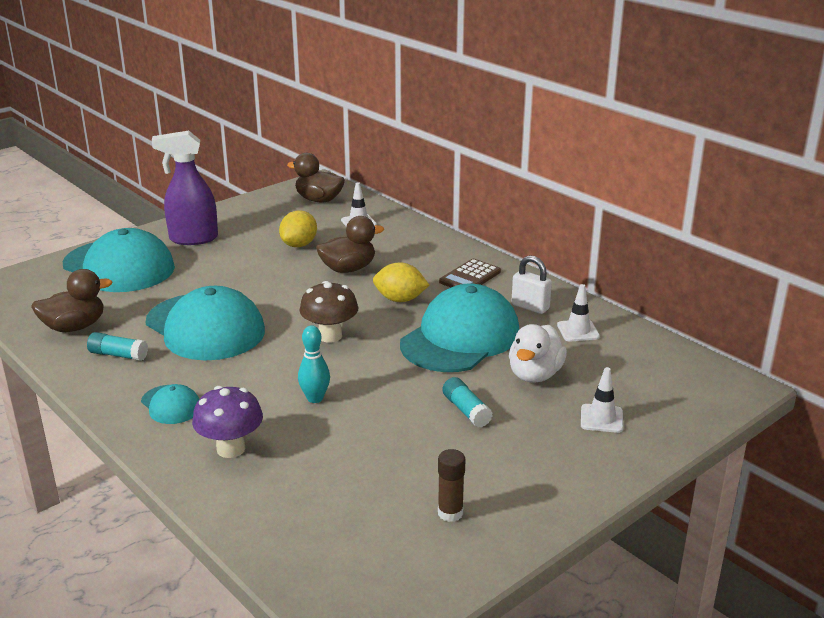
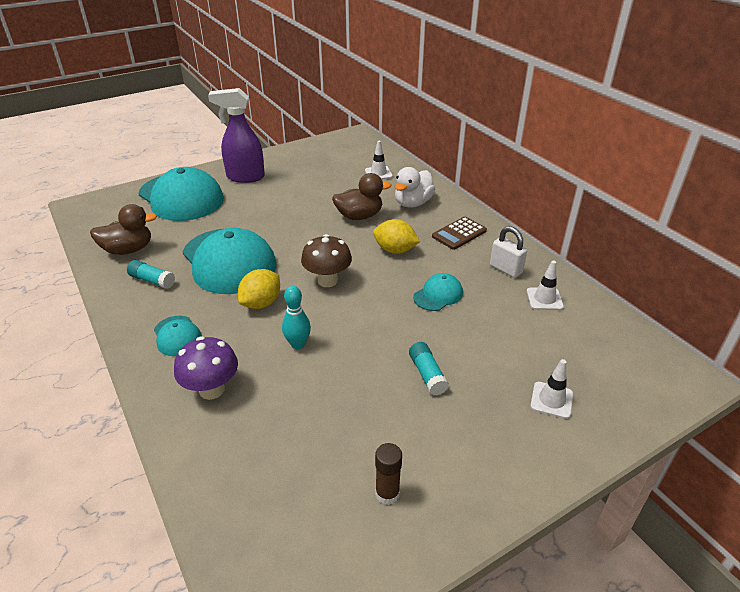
camera: 10 degrees right, 10 degrees up
yellow lemon [279,210,317,247] -> yellow lemon moved to [238,269,280,309]
brown duck [287,153,345,202] -> none
turquoise cap [400,284,519,372] -> turquoise cap [413,273,463,311], size x0.46
white duck [509,324,567,383] -> white duck moved to [395,167,435,207]

